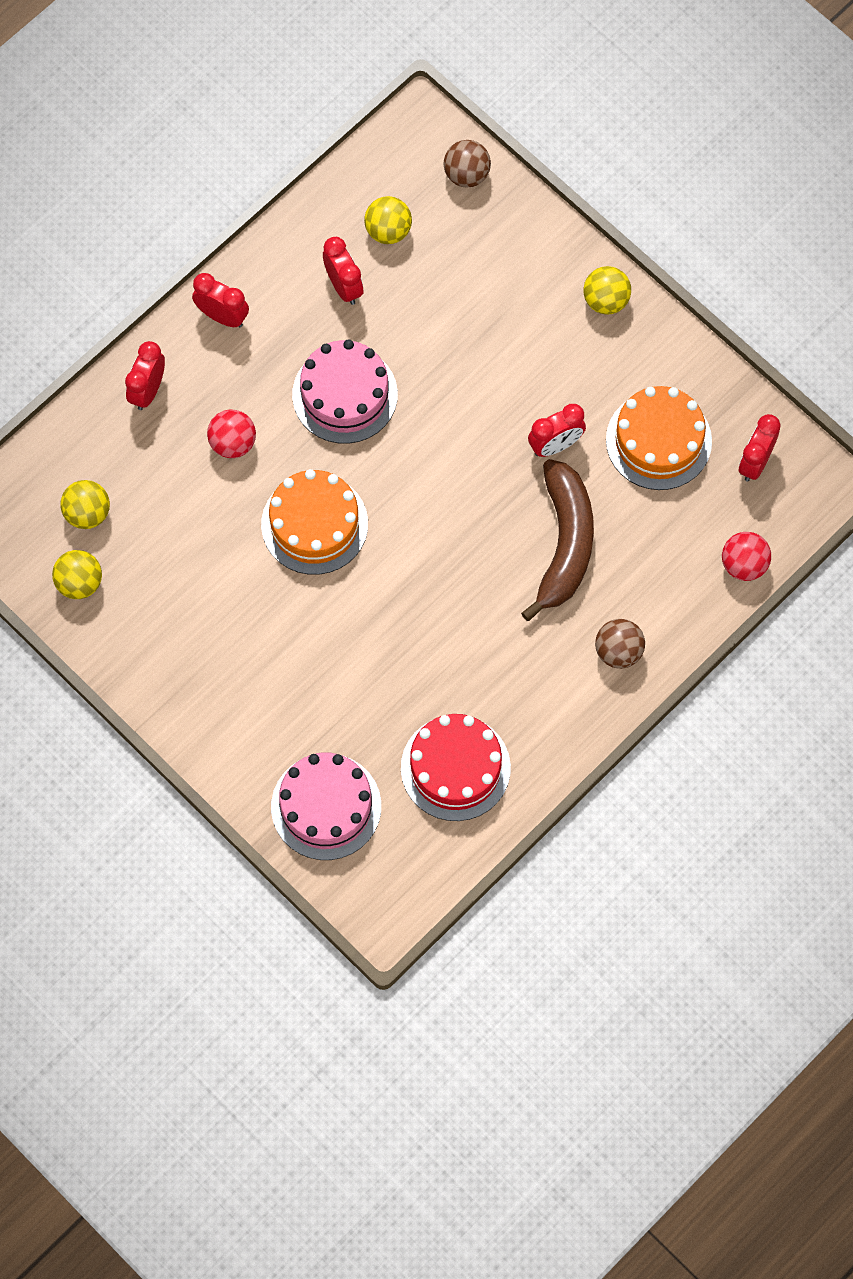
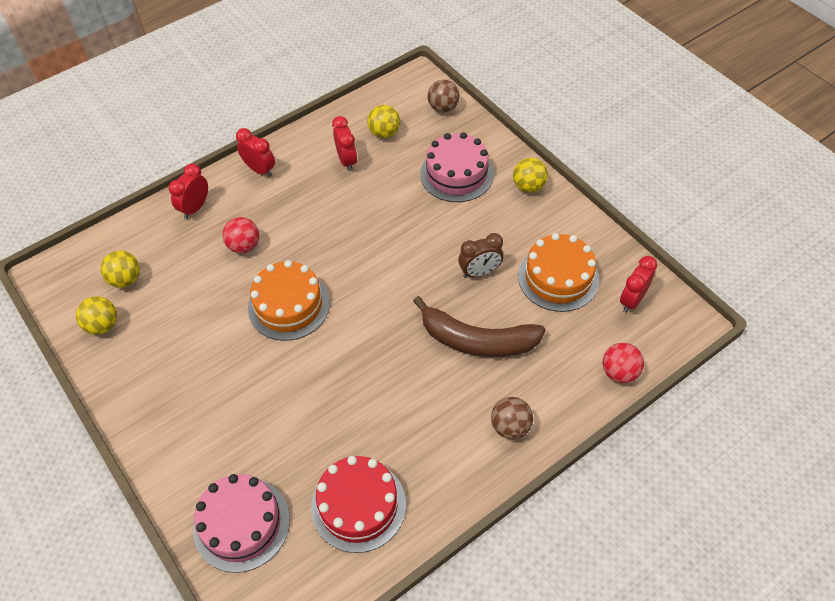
camera: 10 degrees right, 15 degrees down
pink cake [292,339,398,444] -> pink cake moved to [420,132,494,202]
brown banana [521,459,594,621] -> brown banana turned 90 degrees clockwise [413,296,546,357]
red clock [528,404,586,457] -> brown clock [458,233,504,278]

